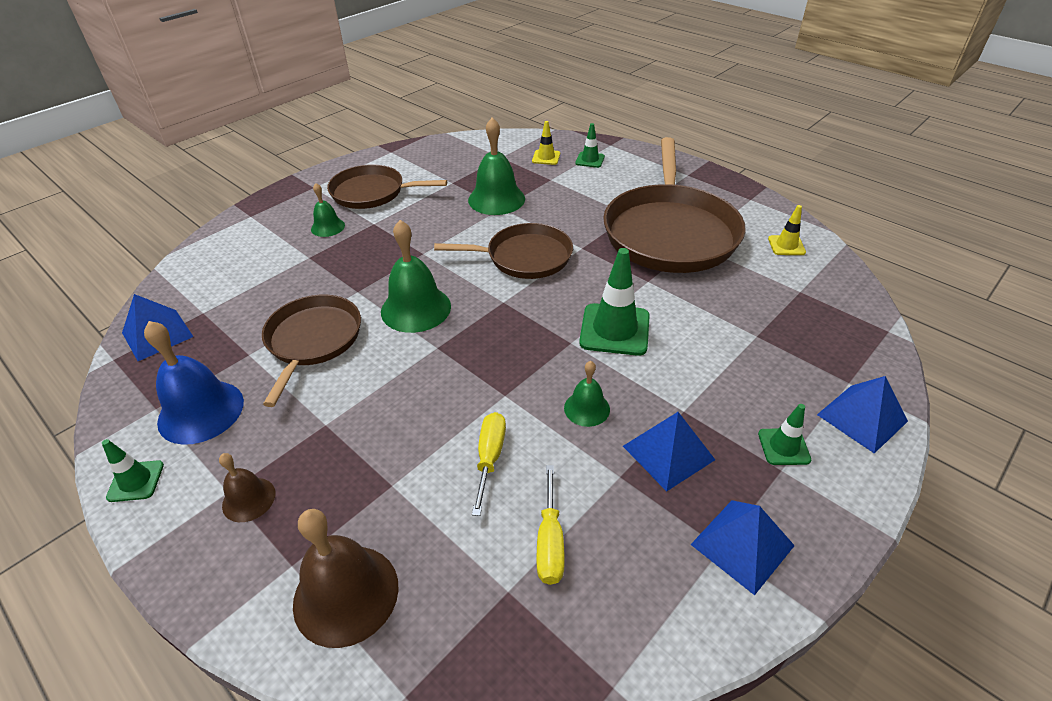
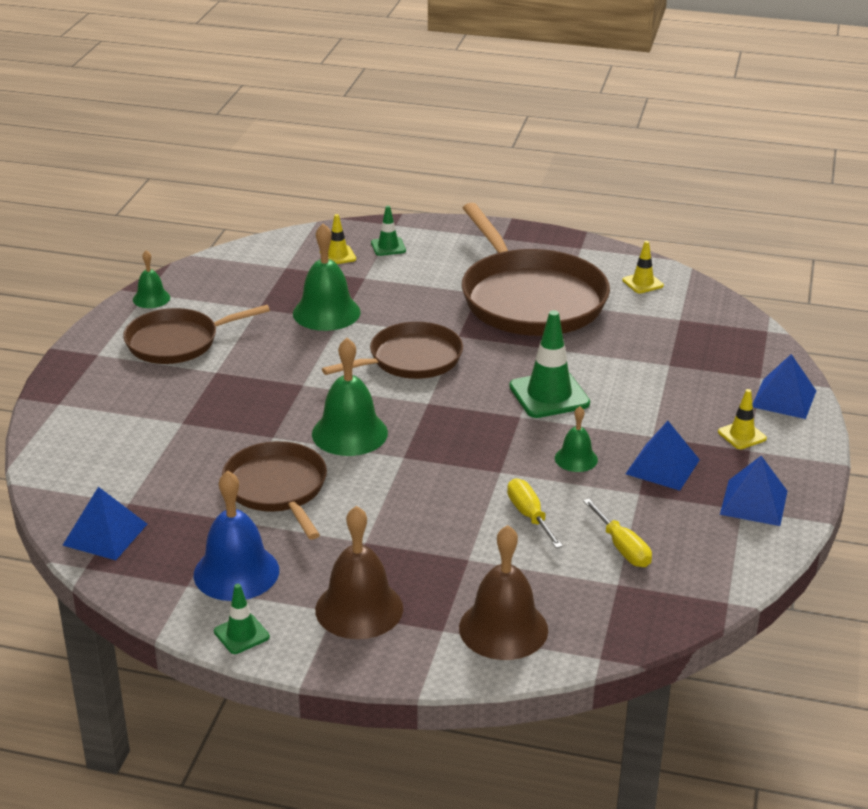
camera: 30 degrees left, 10 degrees down
brown bell [219,453,275,522] -> brown bell [315,506,403,639], size x1.80
green bell [311,183,345,237] -> green bell moved to [133,250,170,308]
green traffic cone [758,404,811,465] -> yellow traffic cone [718,389,767,449]

